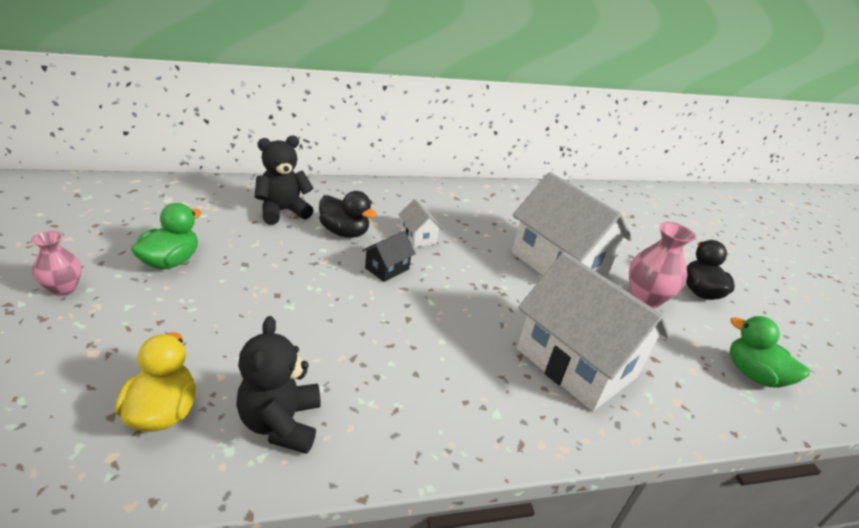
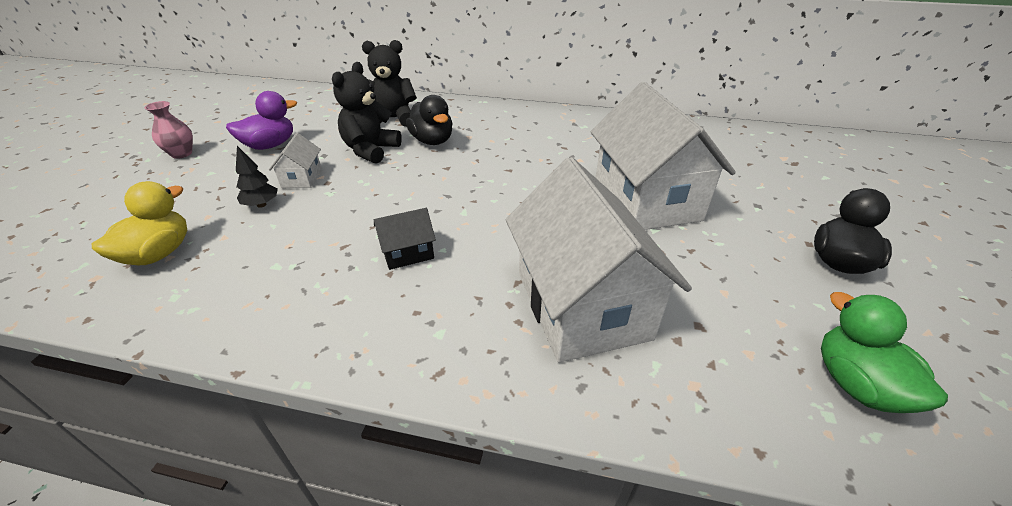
camera: 30 degrees right, 5 degrees up
green duck [131,203,202,269] -> purple duck [226,91,297,150]
black teddy bear [236,316,321,454] -> black teddy bear moved to [332,62,402,164]
black house [362,231,416,282] -> black house moved to [374,208,436,270]
white house [398,199,443,248] -> white house moved to [269,133,322,188]
pink vase [629,222,696,309] -> none
none -> black tree [236,146,278,208]

